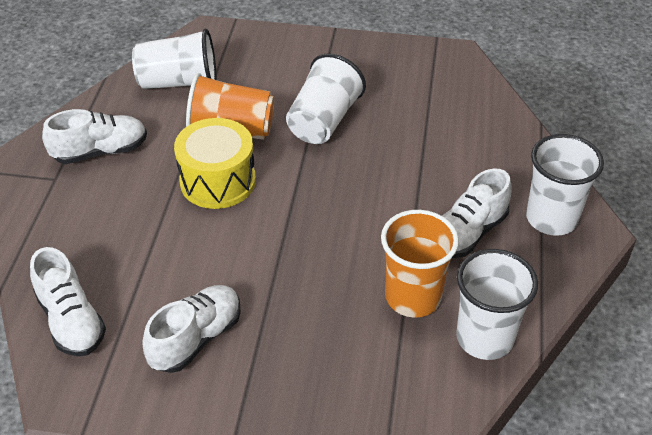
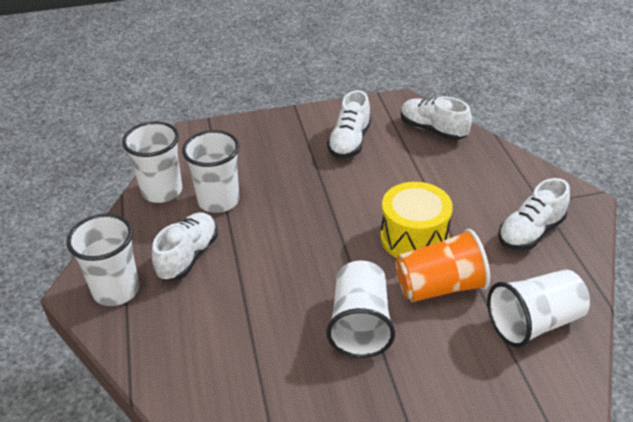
camera: 160 degrees right, 5 degrees down
orange cup [381,210,459,318] -> white cup [182,130,240,213]

